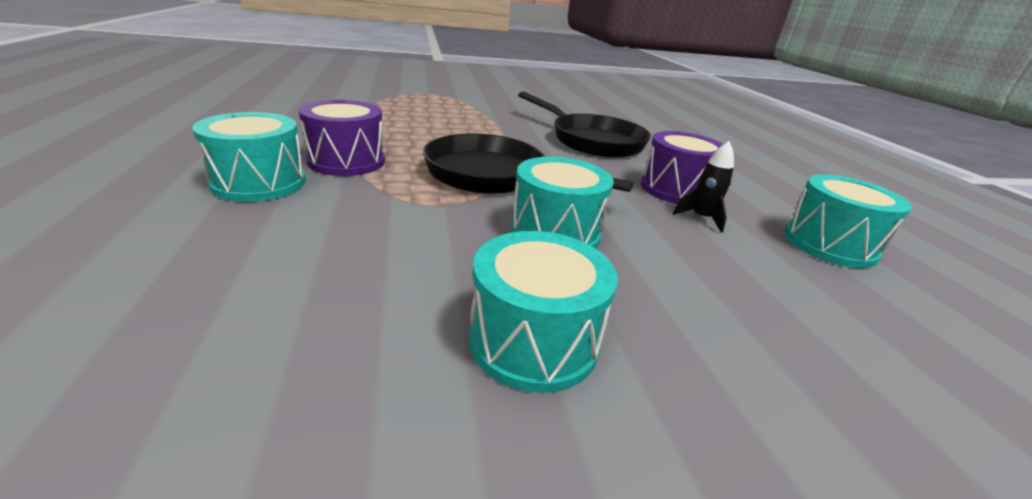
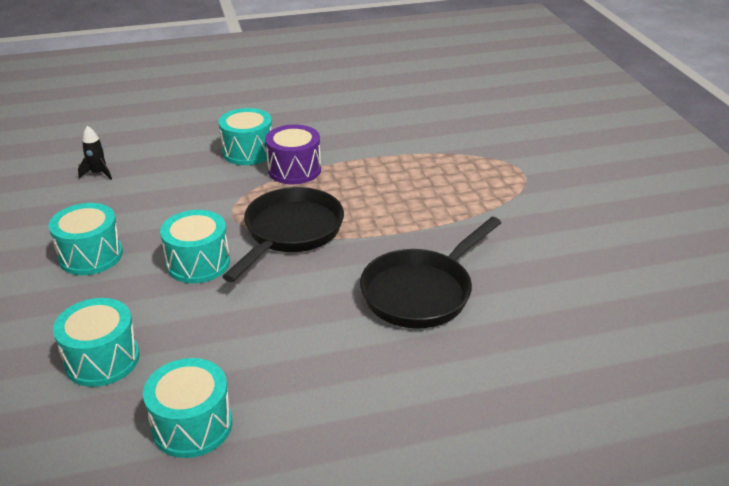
camera: 90 degrees right, 5 degrees up
purple drum [641,131,723,204] -> none
black rocket [673,141,734,233] -> black rocket moved to [78,126,112,180]
none -> turquoise drum [53,298,140,387]

